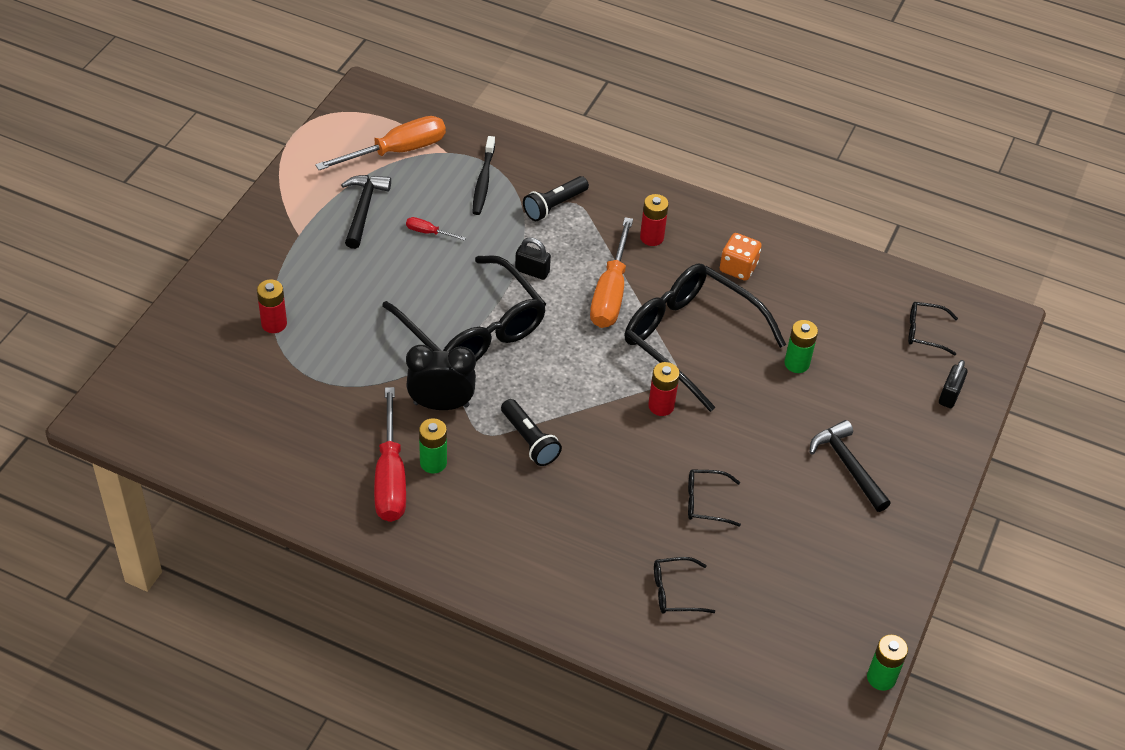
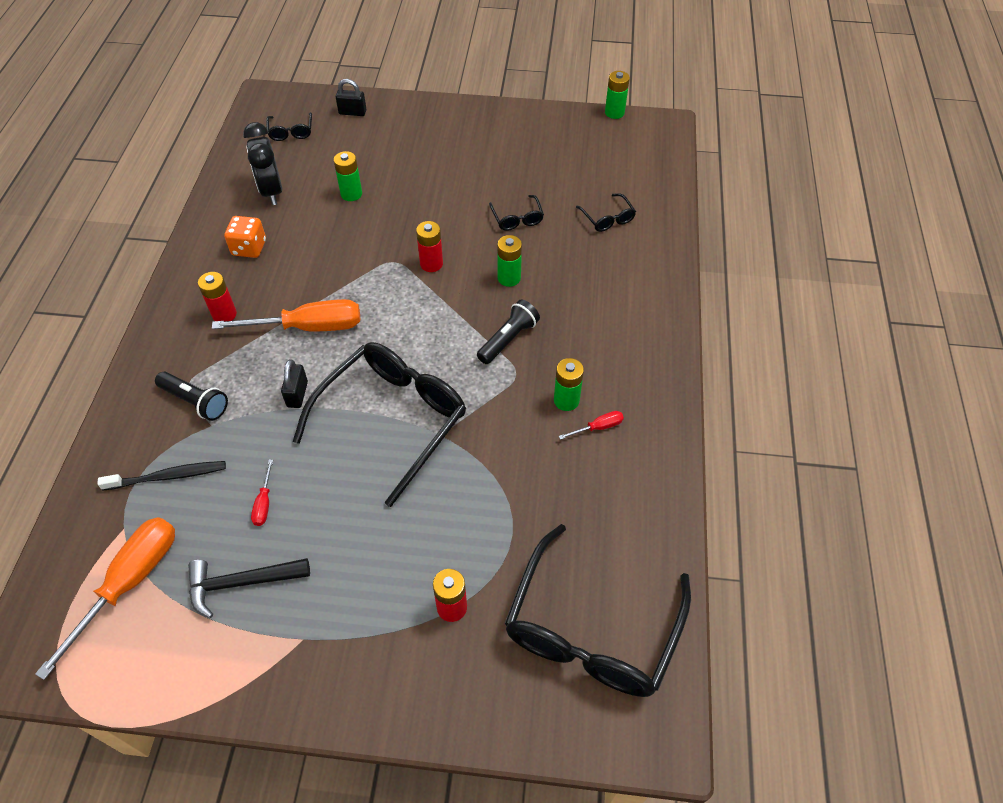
camera: 105 degrees left, 5 degrees up
orange screwdriver [315,116,446,170] -> orange screwdriver turned 75 degrees clockwise [35,517,175,680]
red screwdriver [374,387,406,522] -> red screwdriver [559,411,624,440], size x0.44
black clock [406,345,476,410] -> black clock moved to [243,122,282,205]
black glasses [625,263,786,412] -> black glasses moved to [504,524,691,697]
black hammer [810,420,891,512] -> none
none -> green battery [497,235,522,287]

